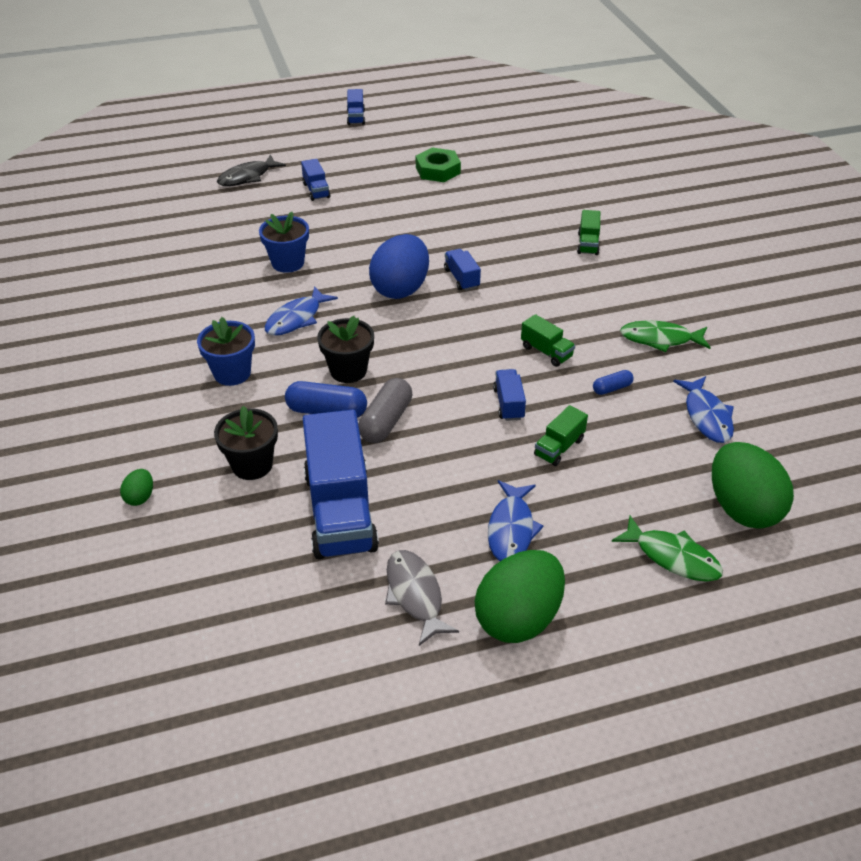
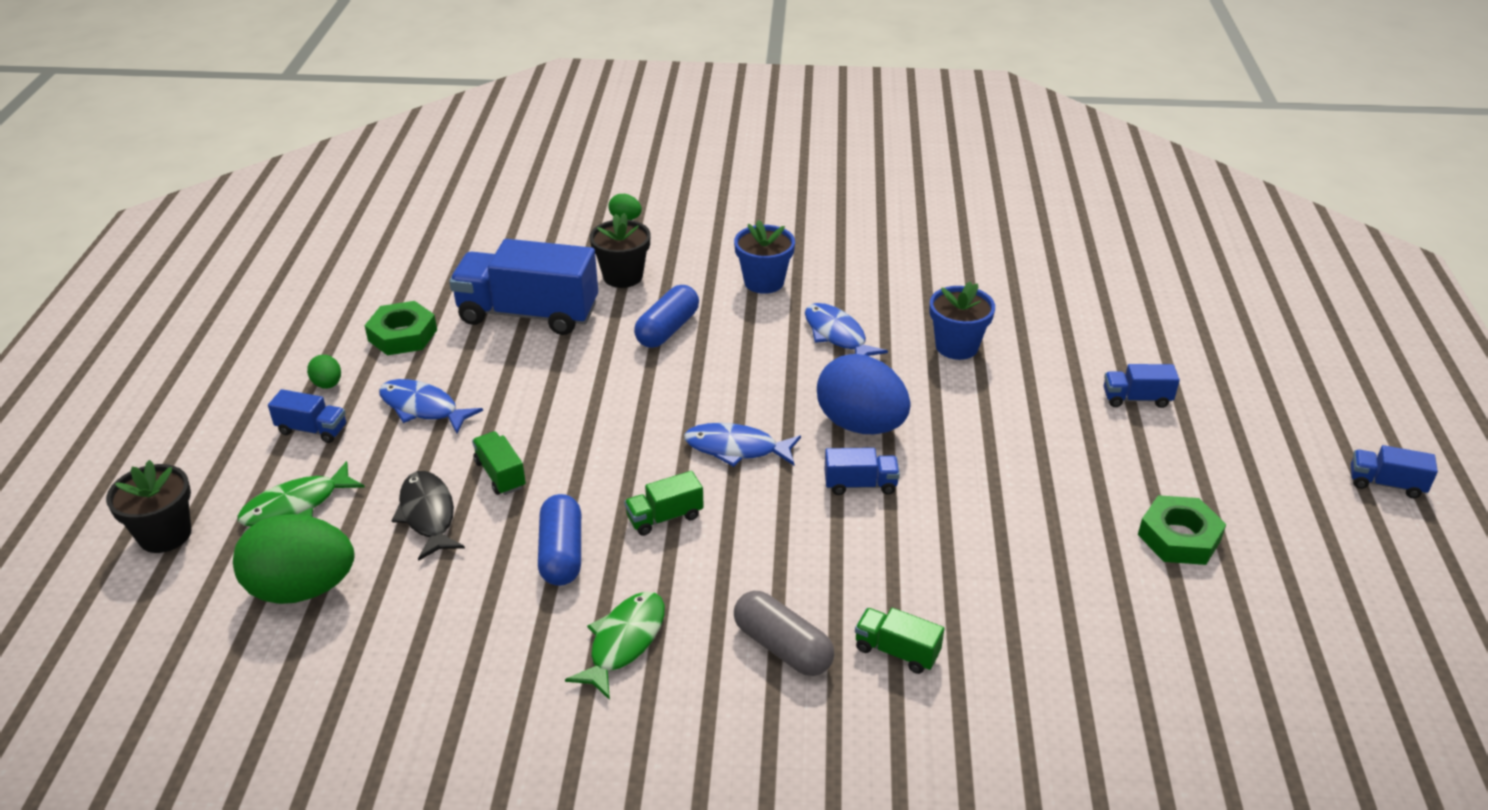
camera: 110 degrees right, 5 degrees down
black fish [217,155,286,186] -> black fish moved to [392,471,465,561]
black flower pot [317,316,374,383] -> black flower pot moved to [106,460,192,553]
grey capsule [358,378,412,443] -> grey capsule moved to [734,591,834,676]
grey fish [385,550,459,646] -> green nut [364,301,437,355]
green egg [475,550,565,643] -> green egg [307,355,341,389], size x0.43
blue truck [493,369,526,421] -> blue truck moved to [268,389,346,443]
blue capsule [593,370,634,395] -> blue capsule [538,494,581,586], size x1.82
blue fish [673,376,734,443] -> blue fish moved to [684,423,801,467]

